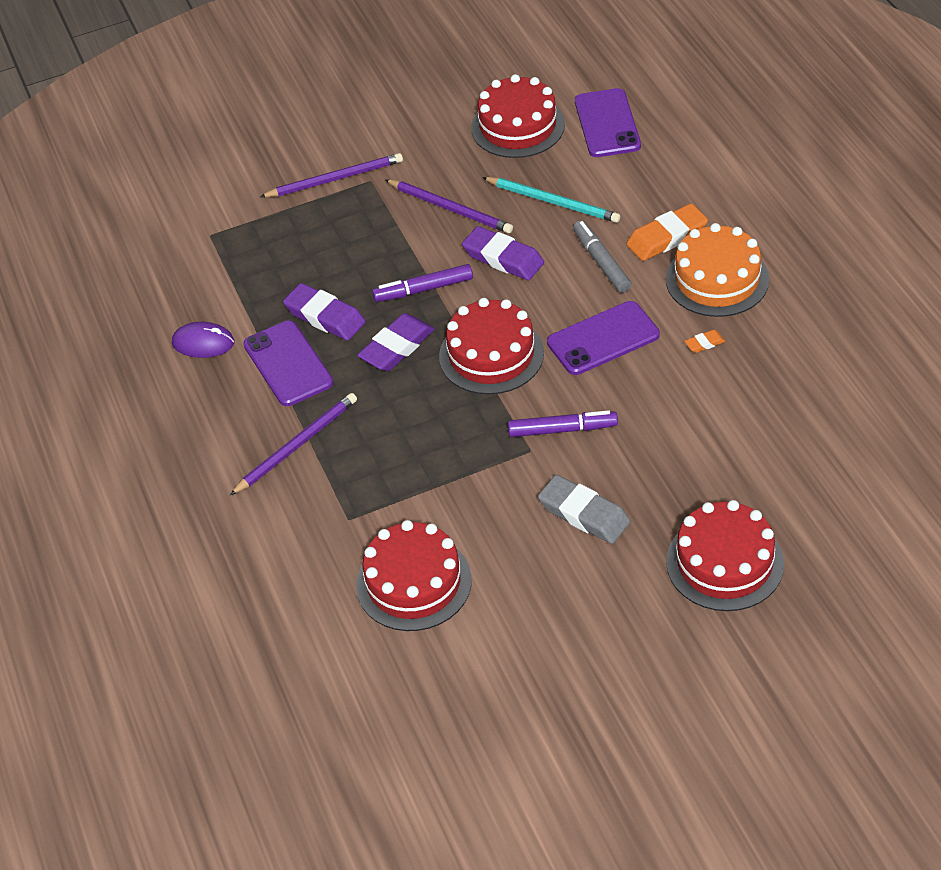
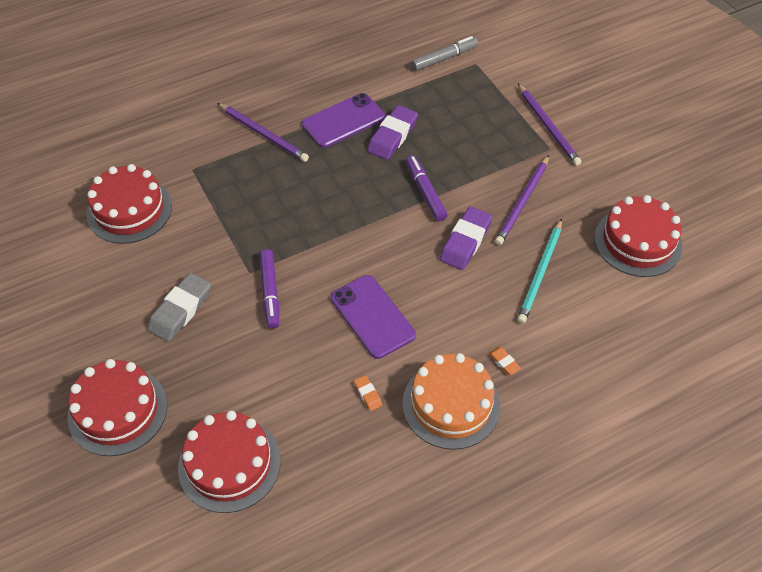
camera: 80 degrees right, 5 degrees up
purple mouse [172,322,234,358] -> none
purple eraser [357,313,435,371] -> none
red cake [439,298,544,394] -> red cake moved to [178,411,281,513]
grey marker [573,220,632,293] -> grey marker moved to [411,36,478,71]
purple phone [575,88,641,157] -> none
orange eraser [626,204,708,261] -> orange eraser [488,347,521,375], size x0.47

